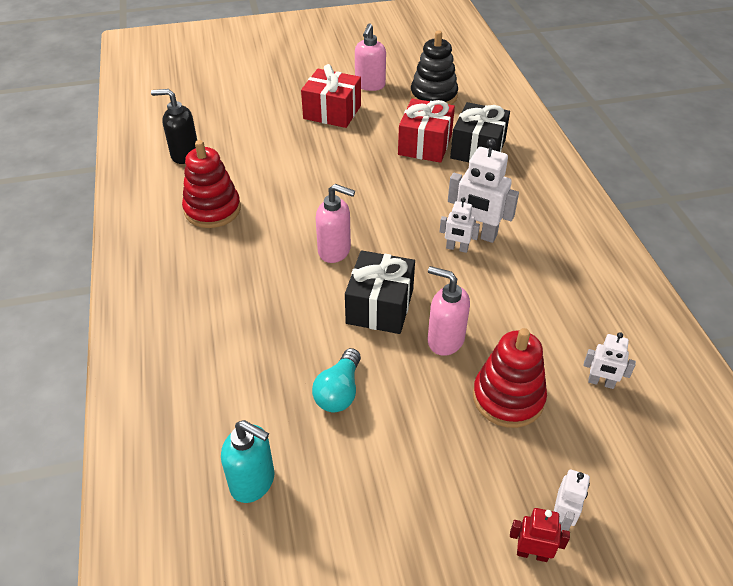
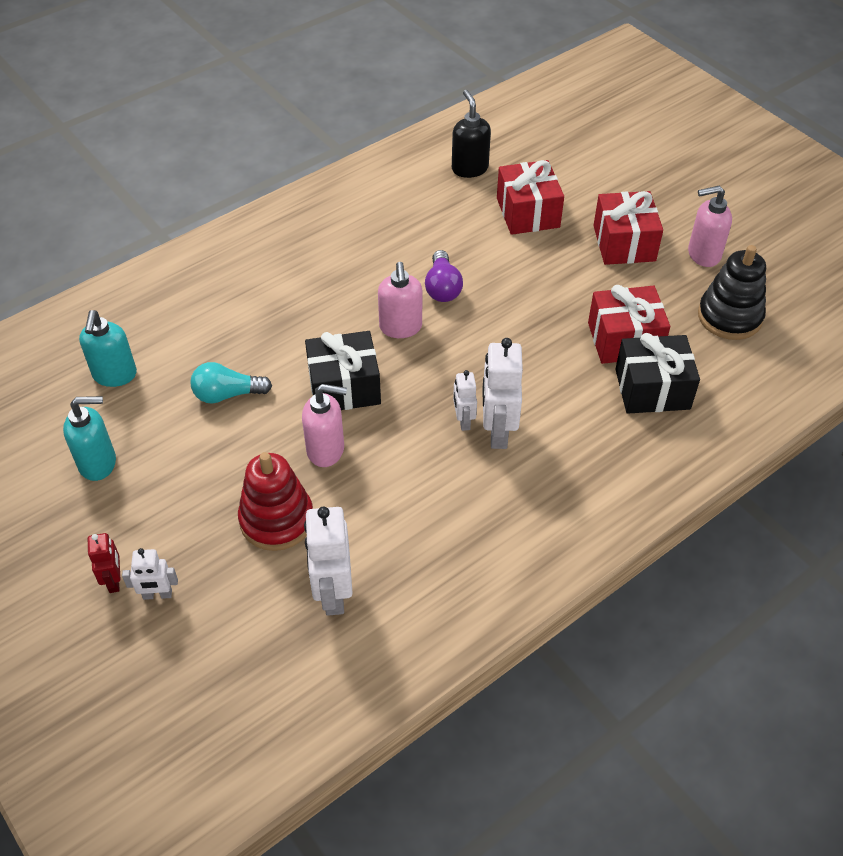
camera: 65 degrees right, 5 degrees up
red stacking toy [182,140,241,228] -> none
pink soap dispenser [428,266,470,356] -> pink soap dispenser turned 90 degrees clockwise [302,384,347,467]
white robot [583,332,636,389] -> white robot [304,506,353,616], size x1.78
none -> turquoise soap dispenser [63,396,116,481]
none -> purple light bulb [425,250,463,302]
none -> red gift [497,160,564,235]

